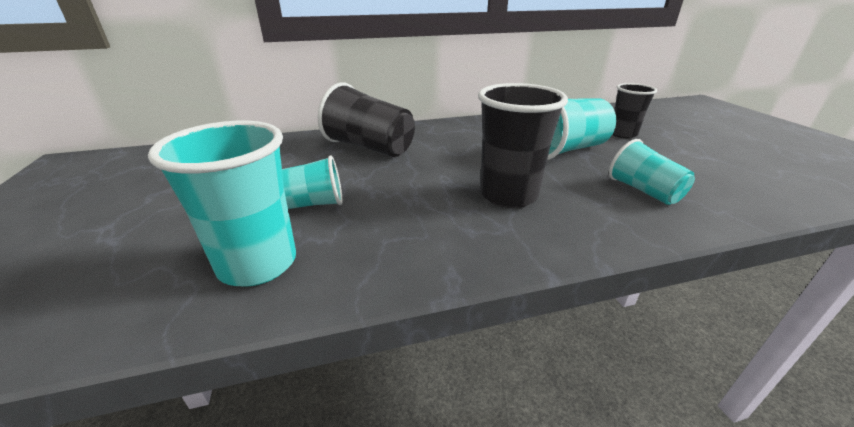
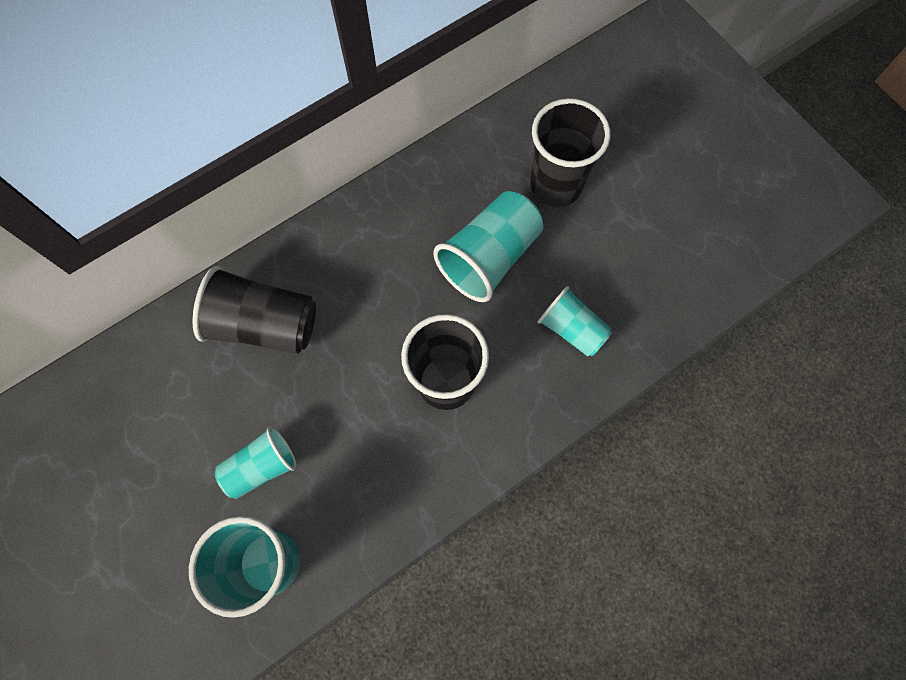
camera: 20 degrees left, 40 degrees up
black cup [612,83,657,139] -> black cup [530,98,611,207], size x1.59

